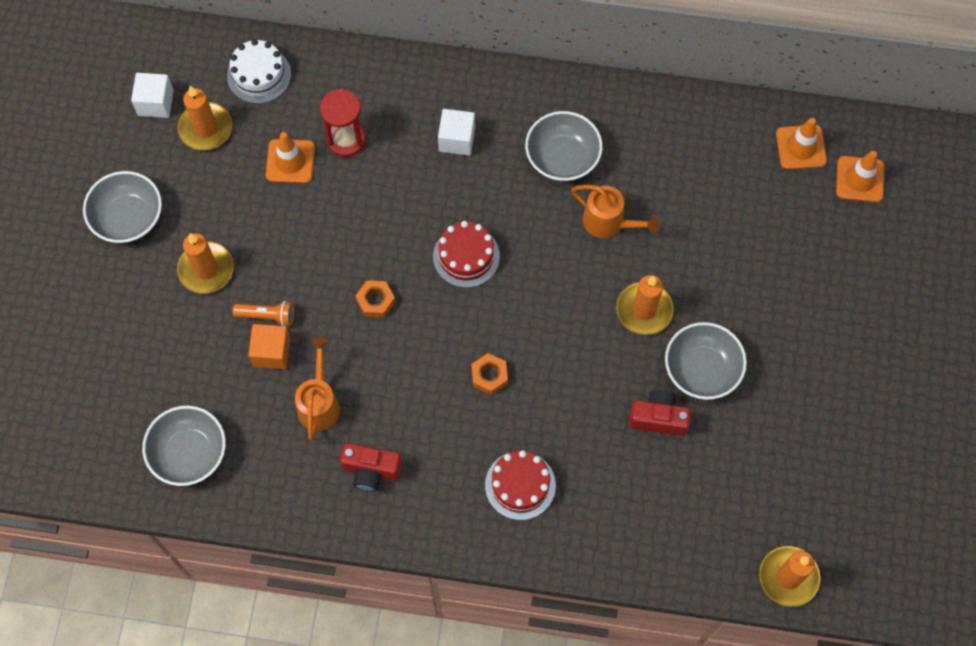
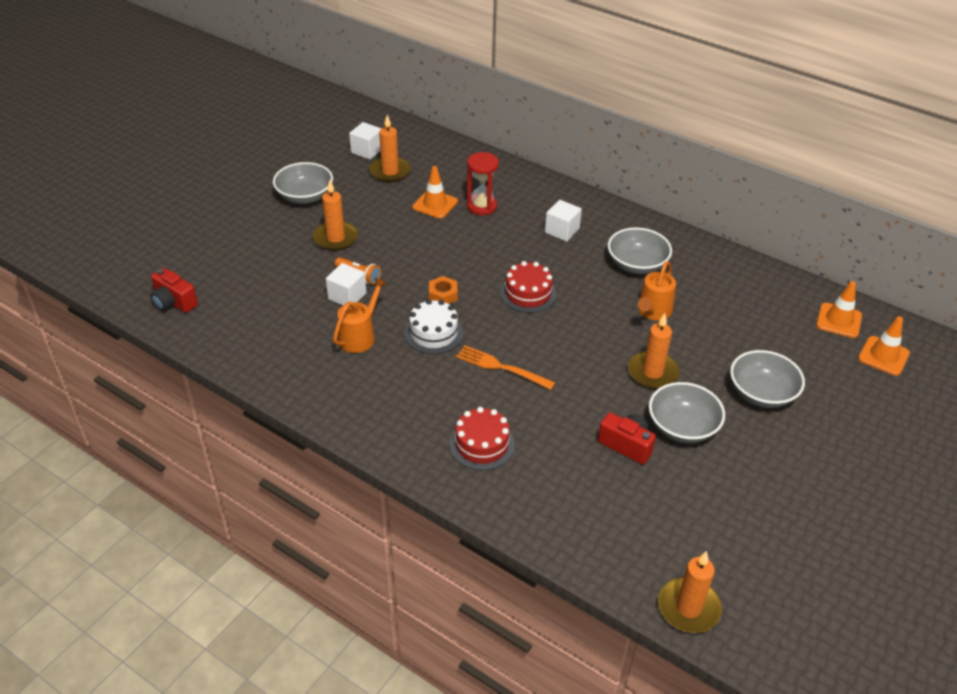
camera: 25 degrees right, 25 degrees down
grey bowl [142,406,226,486] -> grey bowl moved to [730,350,805,408]
white cake [227,39,291,104] -> white cake moved to [405,299,463,354]
orange cube [248,324,291,369] -> white cube [326,263,366,305]
red camera [340,443,402,492] -> red camera moved to [150,268,198,313]
orange nut [471,353,508,395] -> orange fork [456,345,555,390]
orange watering can [571,185,660,238] -> orange watering can turned 60 degrees clockwise [638,261,676,320]

